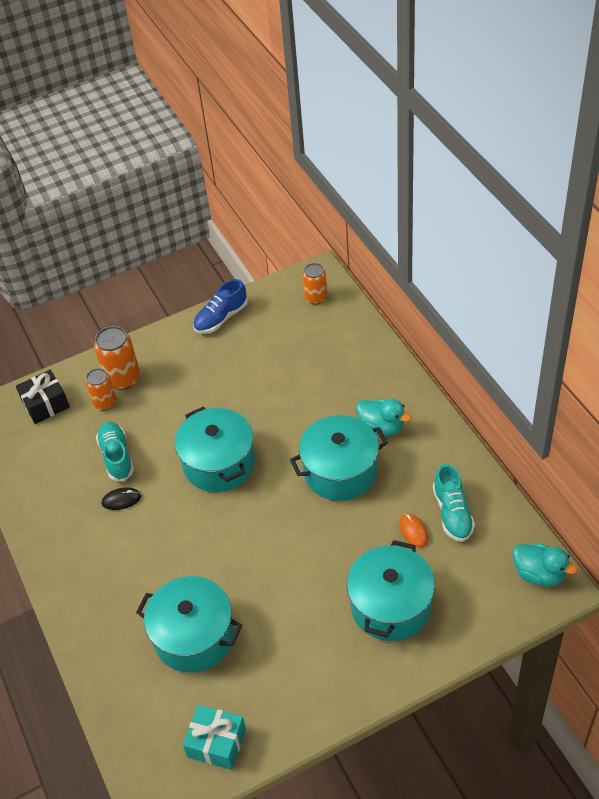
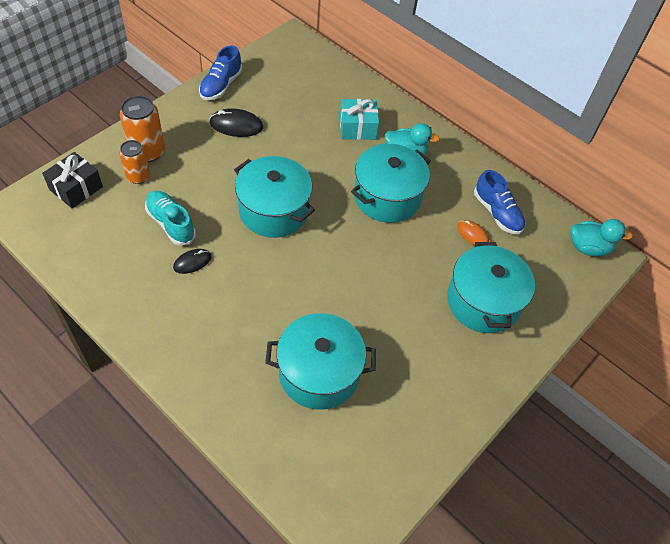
camera: 30 degrees left, 5 degrees up
turquoise gift [183,705,246,770] -> turquoise gift moved to [340,99,379,140]
orange can [303,263,327,305] -> none
turquoise shoe [433,464,475,542] -> blue shoe [474,170,525,234]
none -> black mouse [209,108,263,137]

